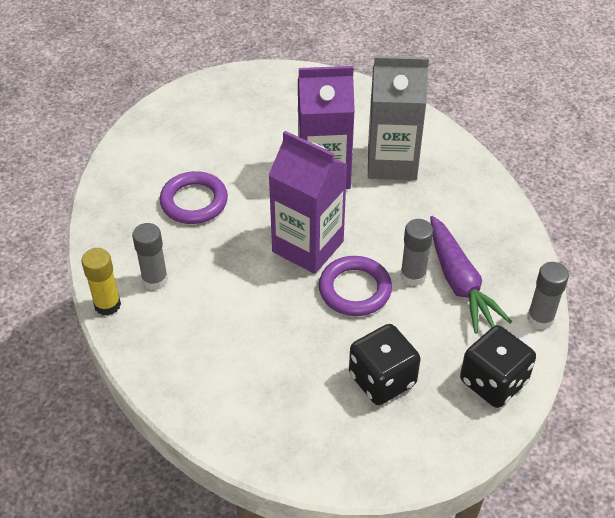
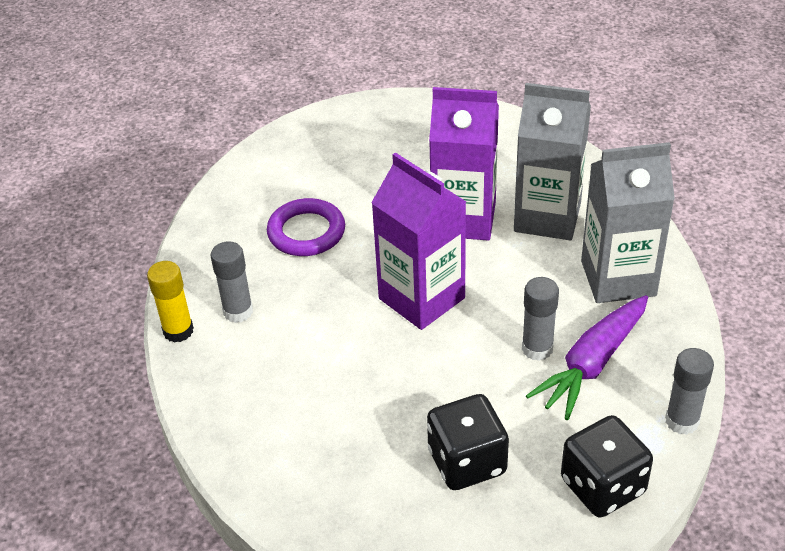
camera: 15 degrees right, 5 degrees down
purple ring [319,256,392,316] -> none
purple carrot [430,216,512,334] -> purple carrot turned 45 degrees clockwise [526,295,648,420]
none -> grey carton [581,142,675,303]

